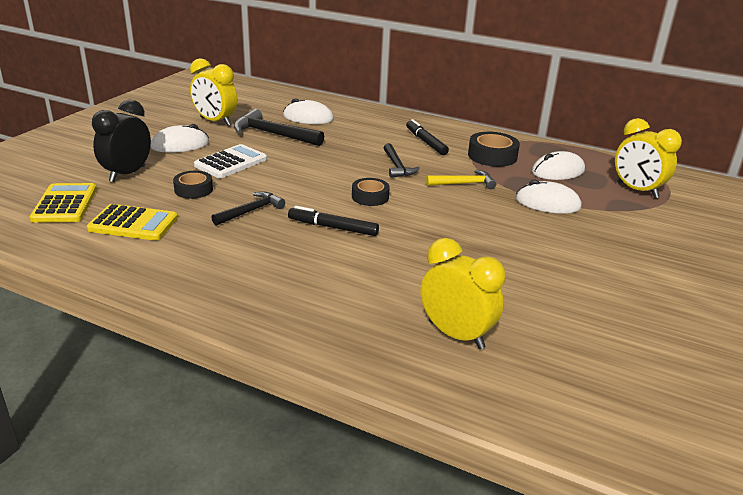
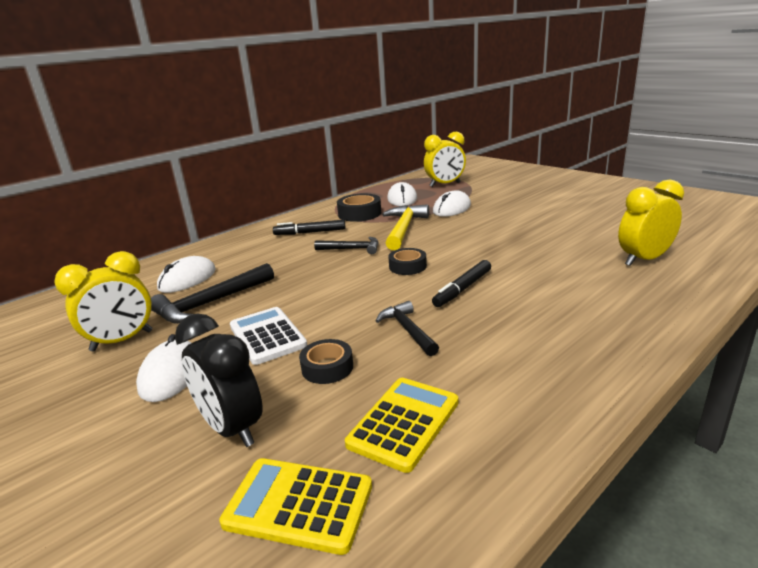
camera: 65 degrees left, 5 degrees down
yellow hammer [426,170,496,189] -> yellow hammer [382,204,429,250], size x1.58

